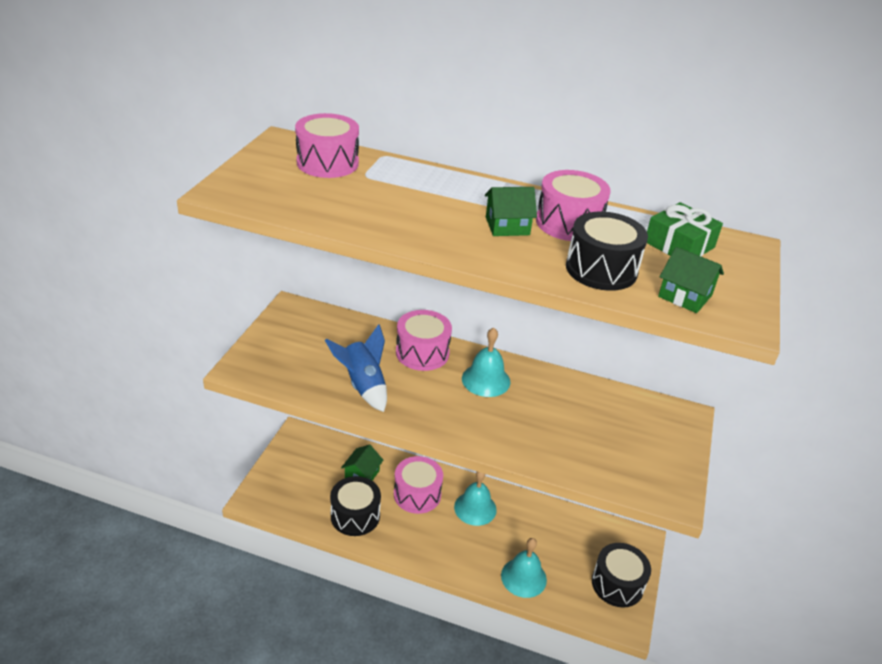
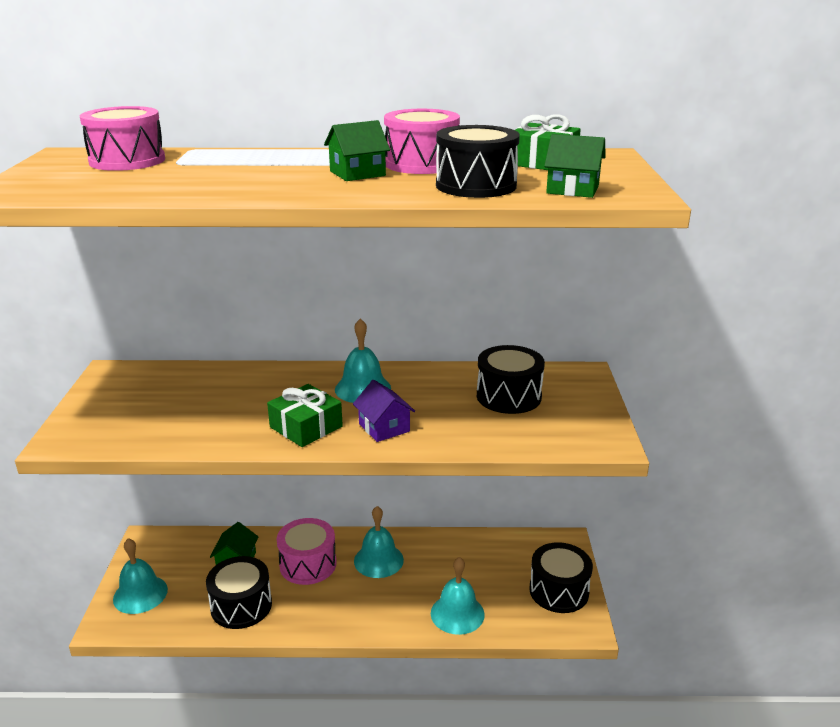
camera: 15 degrees left, 10 degrees down
blue rocket [325,324,387,412] -> none
pink drum [396,310,452,371] -> none
none -> turquoise bell [113,538,168,614]
none -> green gift [267,384,343,447]
none -> purple house [353,380,415,442]
none -> black drum [477,345,545,414]

